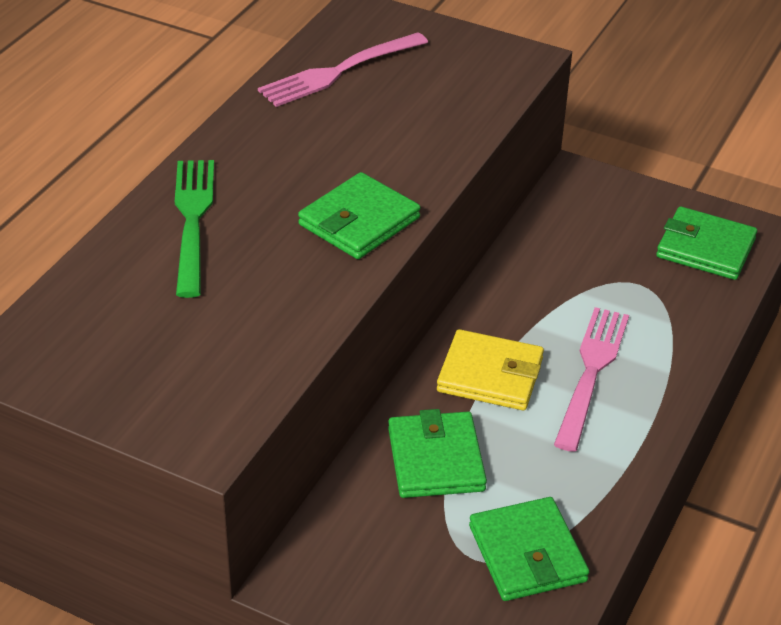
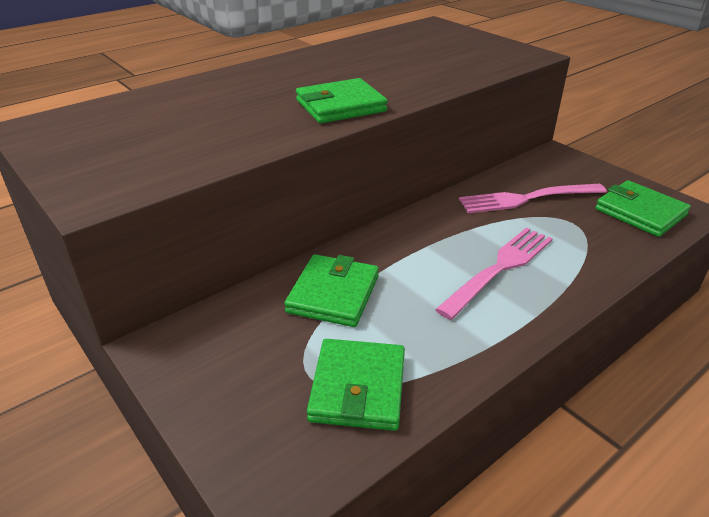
camera: 25 degrees right, 5 degrees down
green fork [175,160,214,298] -> none
pink fork [258,32,428,107] -> pink fork moved to [459,184,607,213]
yellow wallet [437,329,544,410] -> none

